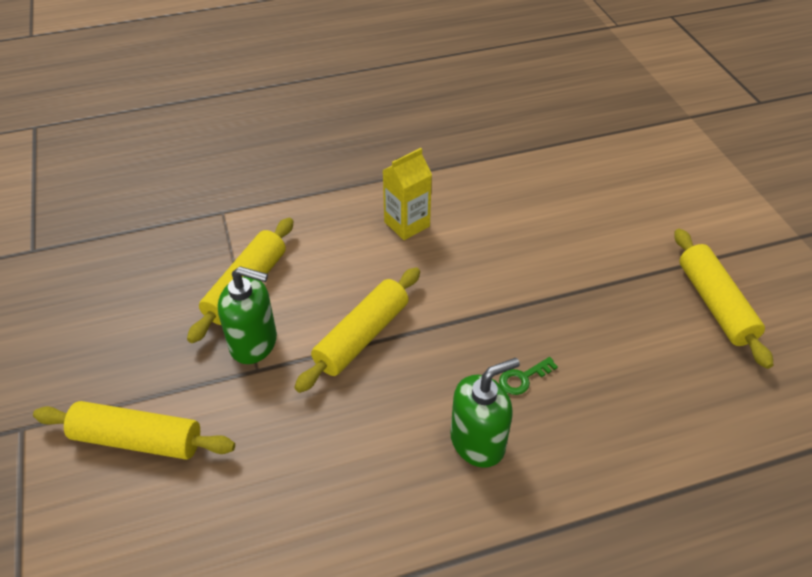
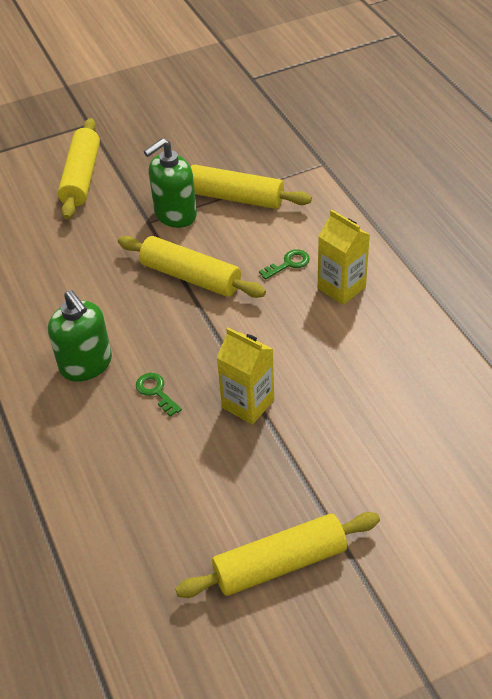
camera: 85 degrees right, 0 degrees up
green soap dispenser [218,266,277,364] -> green soap dispenser turned 45 degrees clockwise [144,138,197,228]
none -> yellow carton [217,328,274,425]
none -> green key [259,249,310,280]

